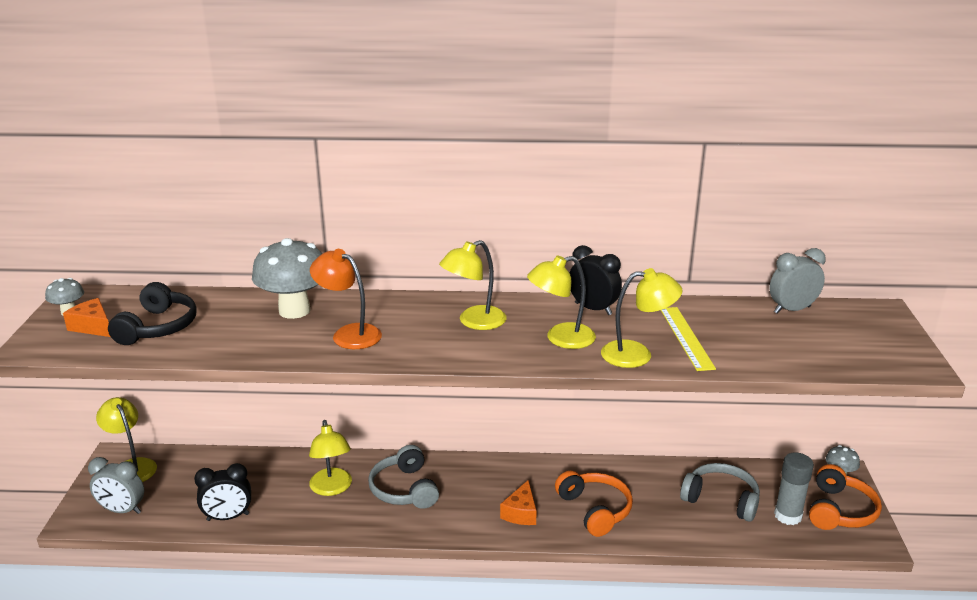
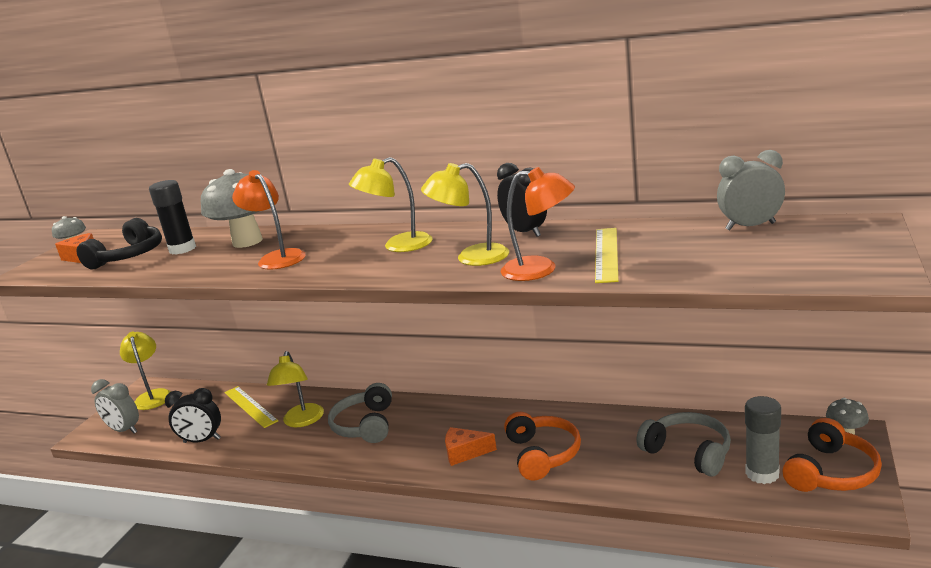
camera: 20 degrees right, 5 degrees down
orange cheese [500,480,537,525] -> orange cheese turned 60 degrees clockwise [445,427,497,466]
yellow lamp [601,268,683,368] -> orange lamp [501,167,575,281]
none -> black glue stick [149,180,196,255]
none -> yellow ruler [224,386,278,428]

